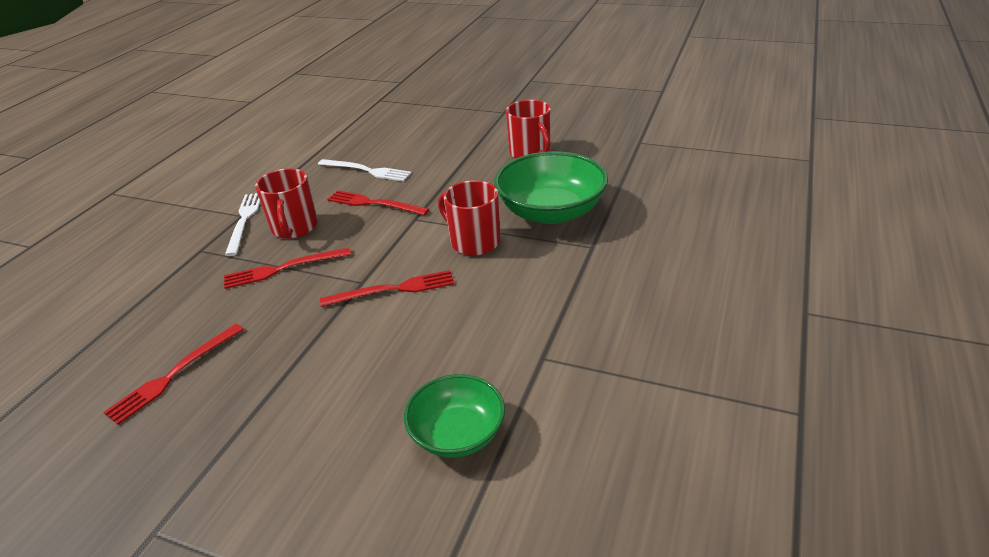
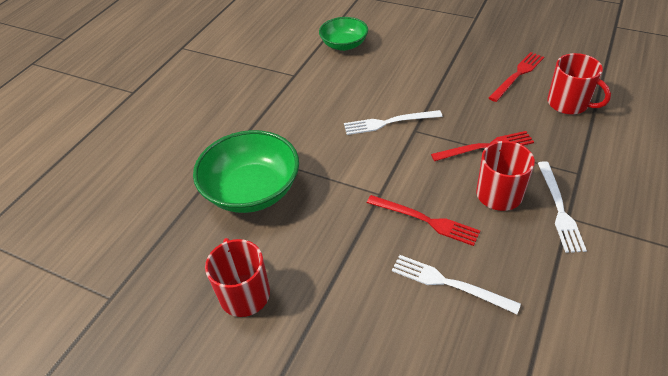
camera: 175 degrees left, 10 degrees up
red fork [320,270,455,307] -> white fork [344,110,442,135]
red mug [438,180,500,256] -> red mug moved to [547,53,611,115]

